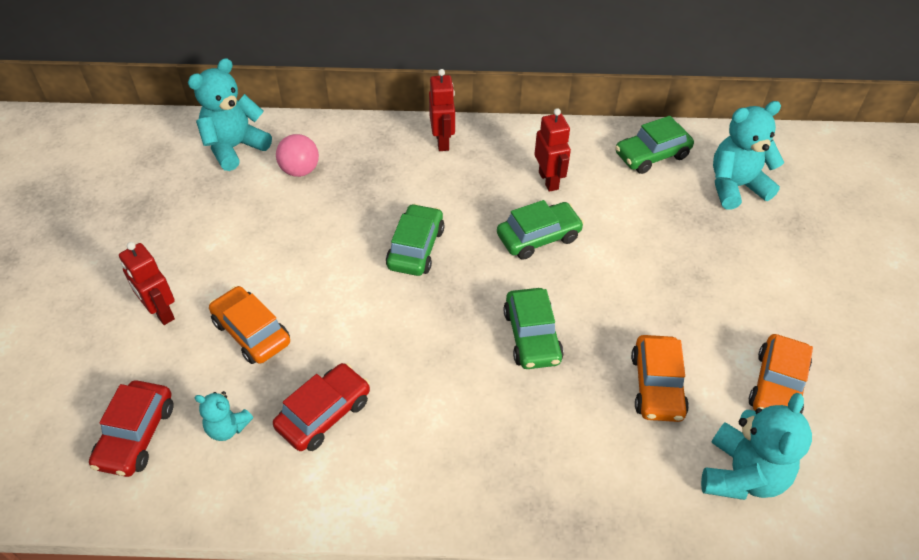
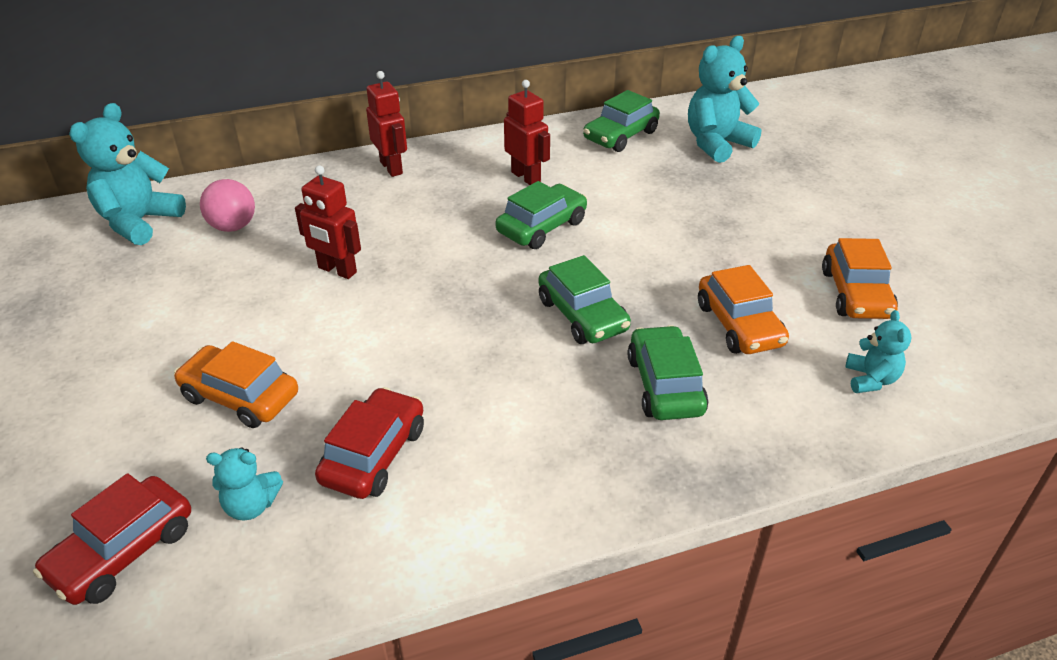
camera: 20 degrees left, 10 degrees down
red car [89,380,174,477] -> red car turned 45 degrees clockwise [33,473,191,605]
red robot [119,242,175,325] -> red robot moved to [295,165,361,279]
green car [386,204,445,276] -> green car moved to [628,325,708,420]
turquoise teddy bear [701,393,812,500] -> turquoise teddy bear [845,310,911,393], size x0.54

